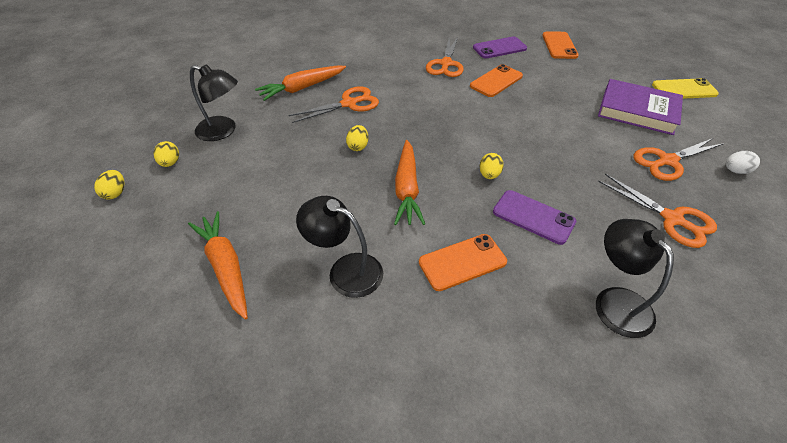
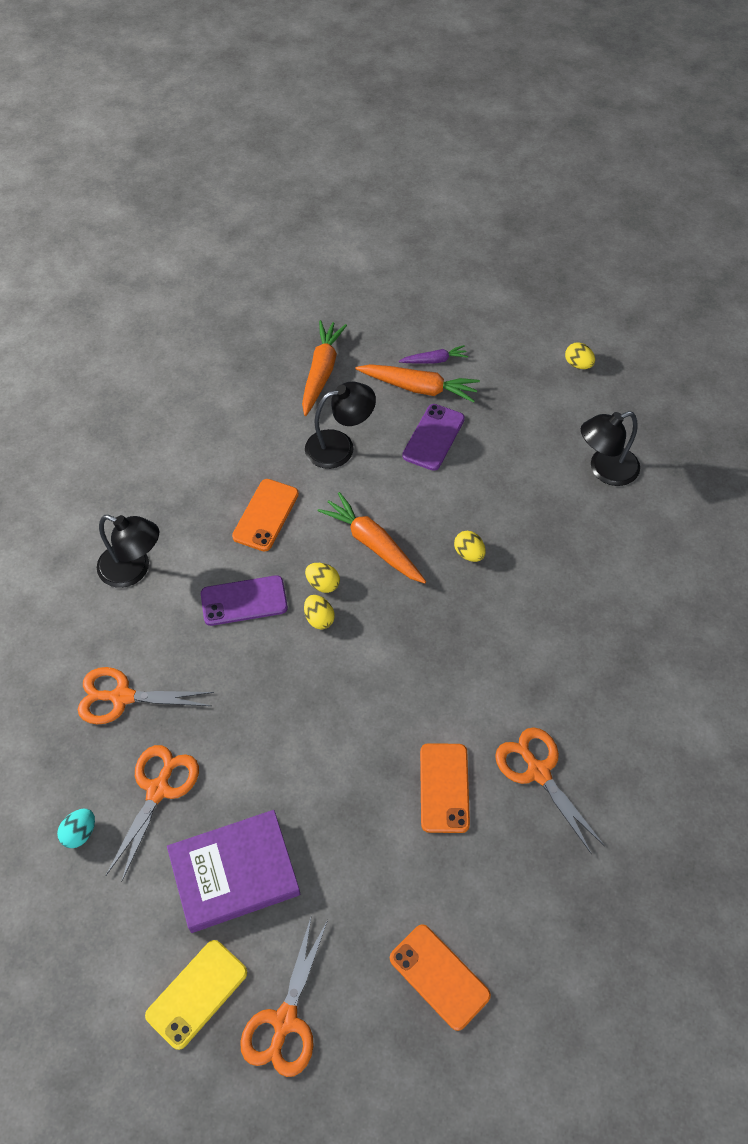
camera: 135 degrees right, 10 degrees up
yellow egg [153,141,179,167] -> yellow egg moved to [305,563,340,593]
orange carrot [255,66,346,101] -> orange carrot moved to [302,320,347,416]
orange scissors [289,86,379,123] -> orange scissors moved to [240,918,328,1077]
purple phone [473,36,527,58] -> purple phone moved to [402,404,465,471]
white egg [726,151,760,174] -> turquoise egg [57,809,95,848]
none -> purple carrot [399,345,468,364]

